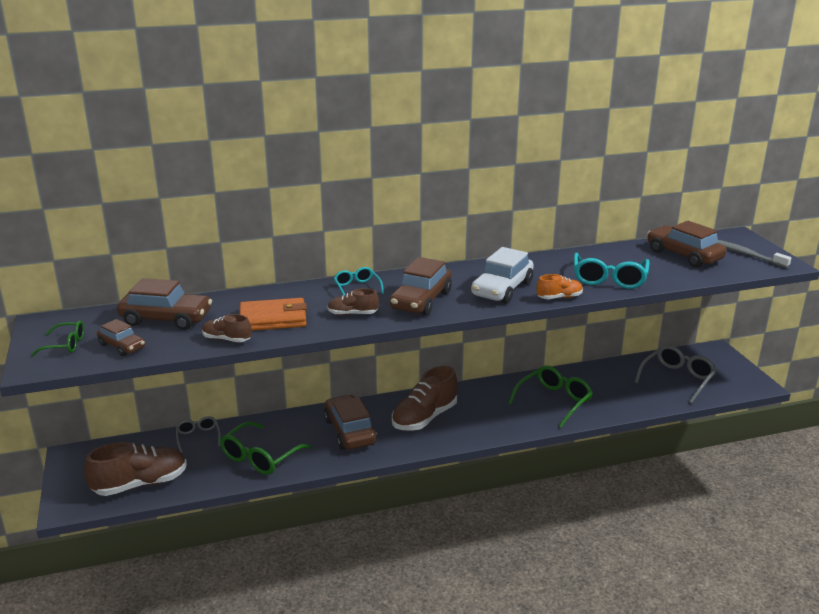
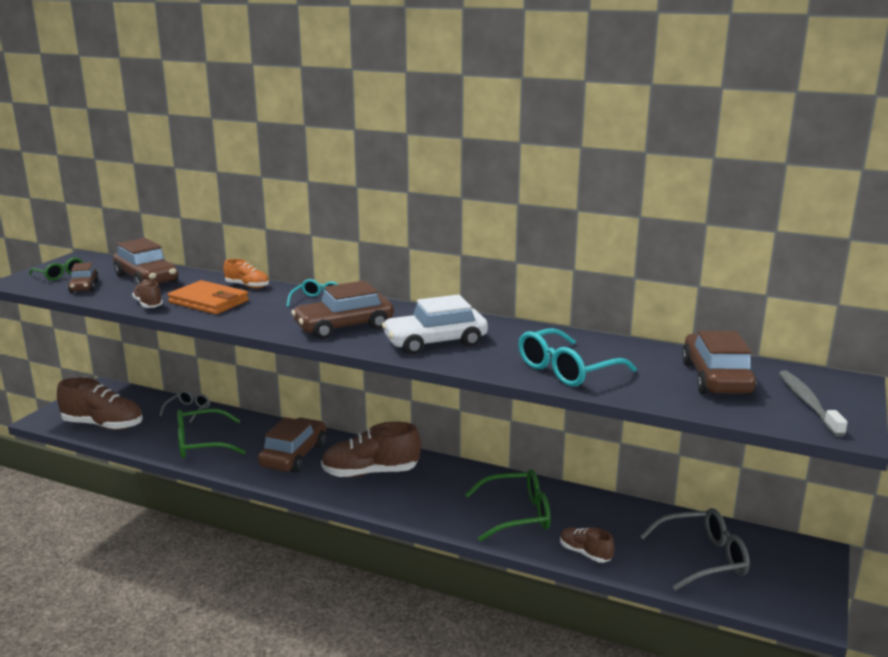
camera: 40 degrees right, 5 degrees down
brown shoe [327,288,379,315] -> brown shoe moved to [560,528,615,563]
orange shoe [537,274,583,299] -> orange shoe moved to [223,259,269,288]

